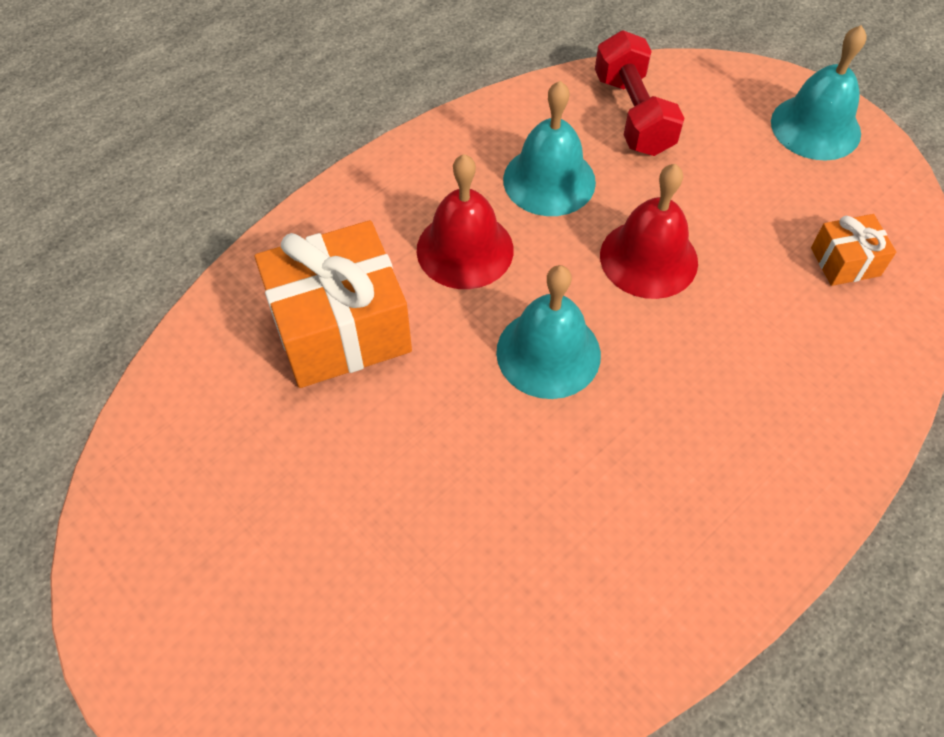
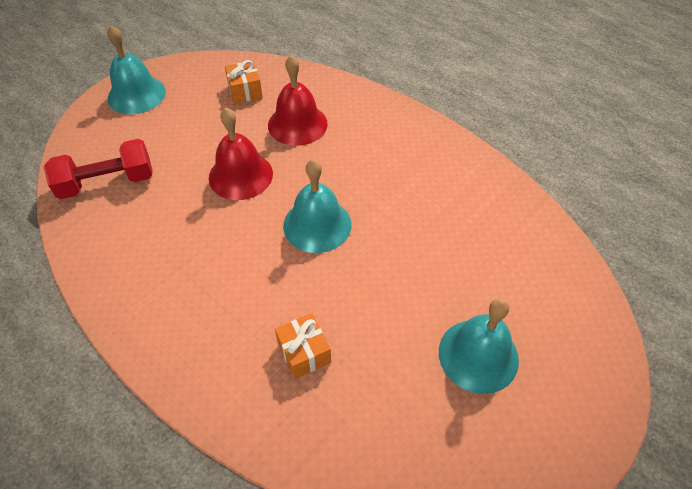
camera: 95 degrees left, 5 degrees down
orange gift [255,220,412,388] -> orange gift [275,313,331,379], size x0.49
red bell [417,154,514,289] -> red bell moved to [268,55,328,146]
turquoise bell [503,81,596,216] -> turquoise bell moved to [439,299,519,394]

